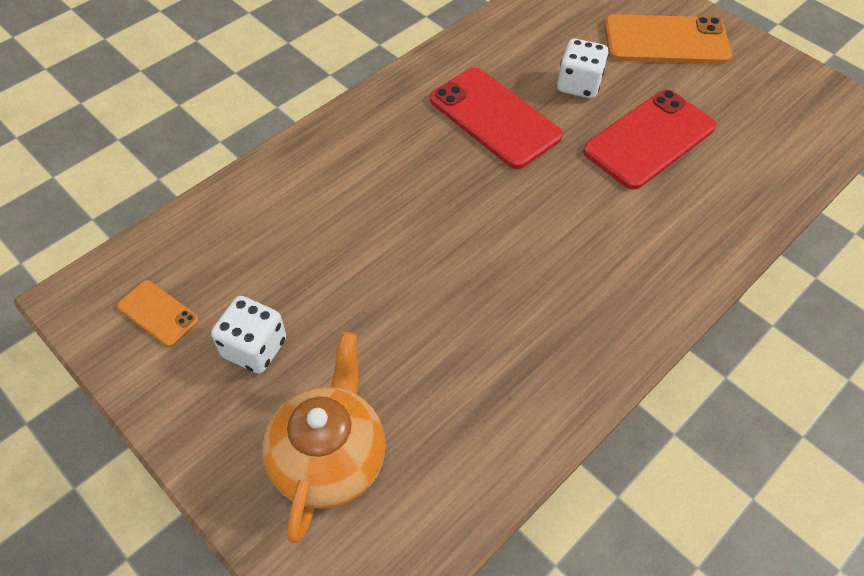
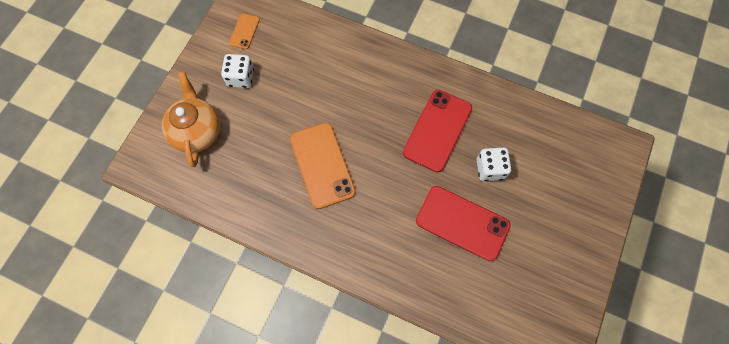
camera: 70 degrees right, 15 degrees up
orange teapot [262,332,386,543] -> orange teapot turned 90 degrees counterclockwise [162,71,220,167]
orange phone [604,14,732,64] -> orange phone moved to [290,123,356,209]

